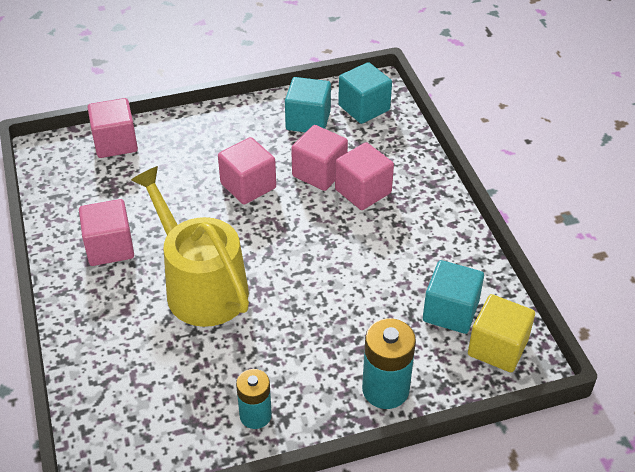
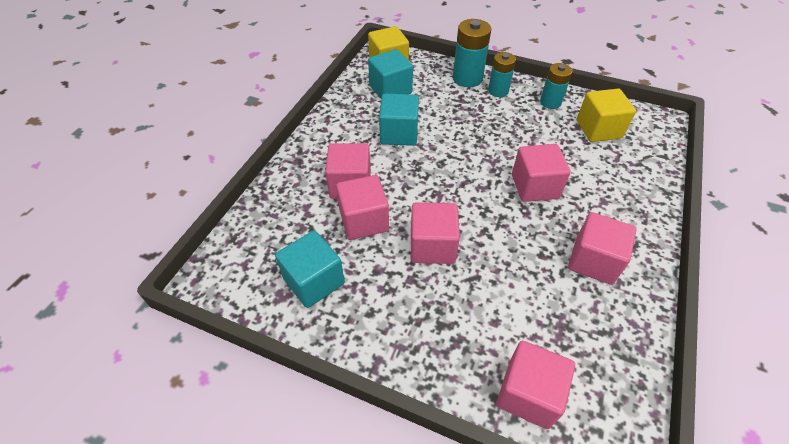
camera: 140 degrees left, 5 degrees up
yellow watering can [131,166,249,327] -> pink cube [512,144,571,202]
turquoise cube [338,62,392,124] -> turquoise cube moved to [379,94,419,146]
none -> turquoise battery [488,52,516,97]
none -> yellow cube [577,89,636,142]

